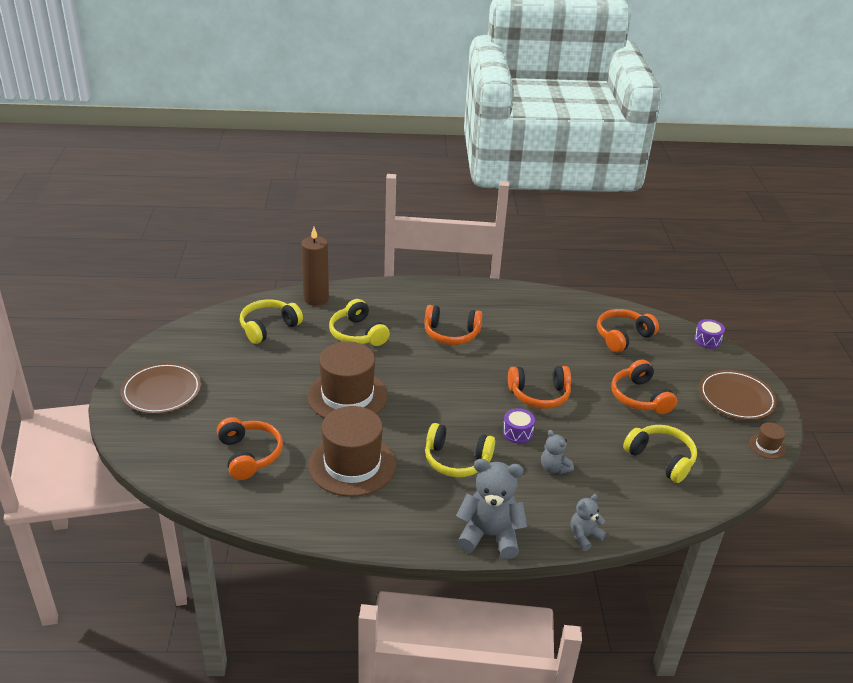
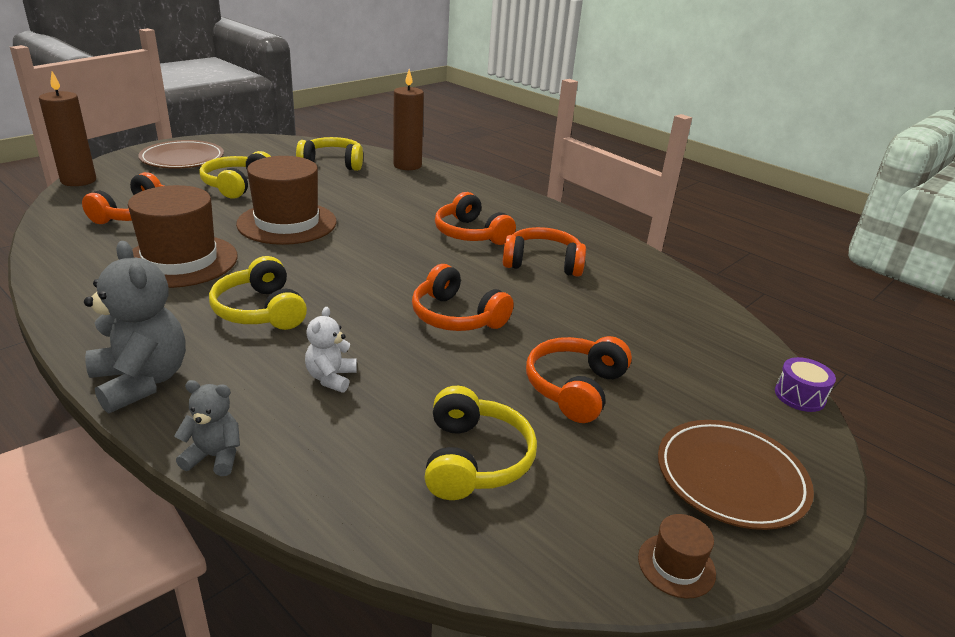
camera: 45 degrees right, 5 degrees down
yellow headphones [329,299,390,346] -> yellow headphones moved to [199,151,271,199]
purple drum [502,408,535,444] -> none
grey teddy bear [541,430,574,474] -> white teddy bear [305,307,357,393]
orange headphones [597,309,659,353] -> orange headphones moved to [503,227,586,277]
none -> brown candle [39,71,96,186]

